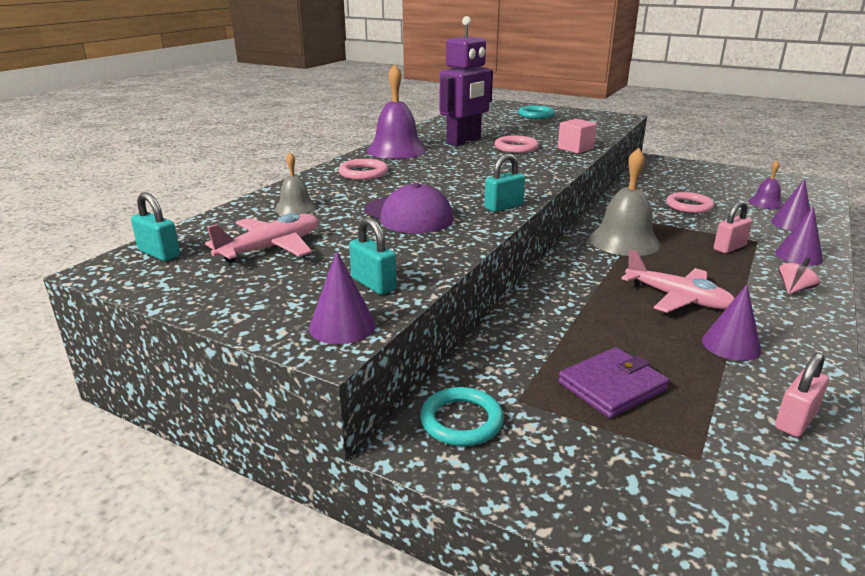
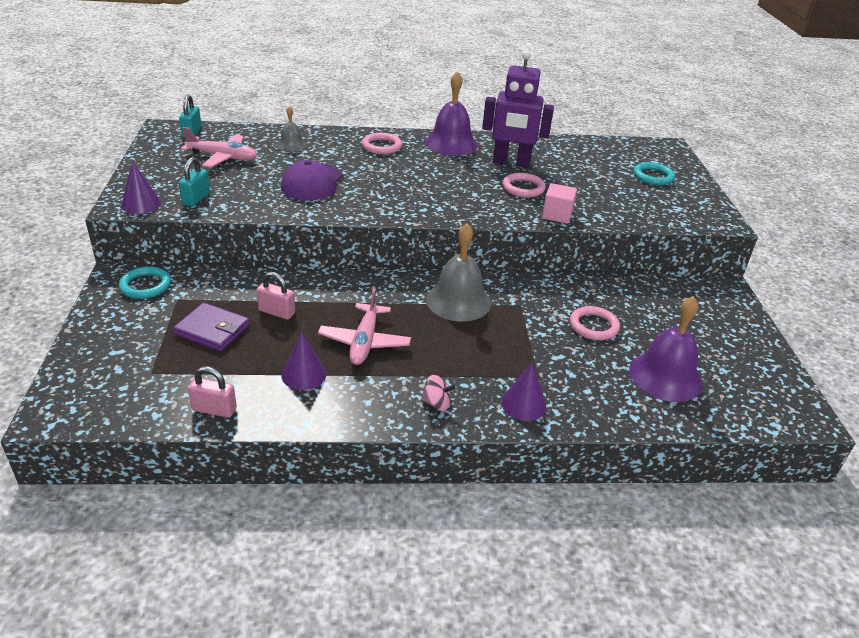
camera: 55 degrees right, 10 degrees up
turquoise padlock [484,154,525,212] -> none
pink padlock [714,200,752,253] -> pink padlock moved to [257,272,295,320]
purple bell [749,160,783,209] -> purple bell [629,296,703,402], size x1.86
purple cone [771,178,810,231] -> none

